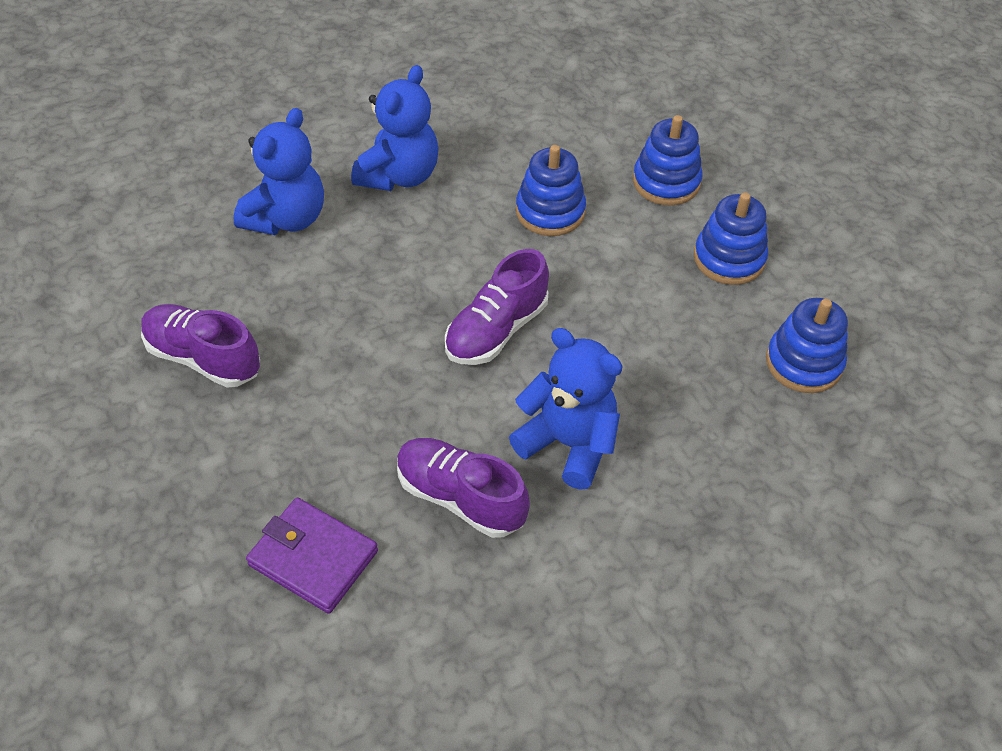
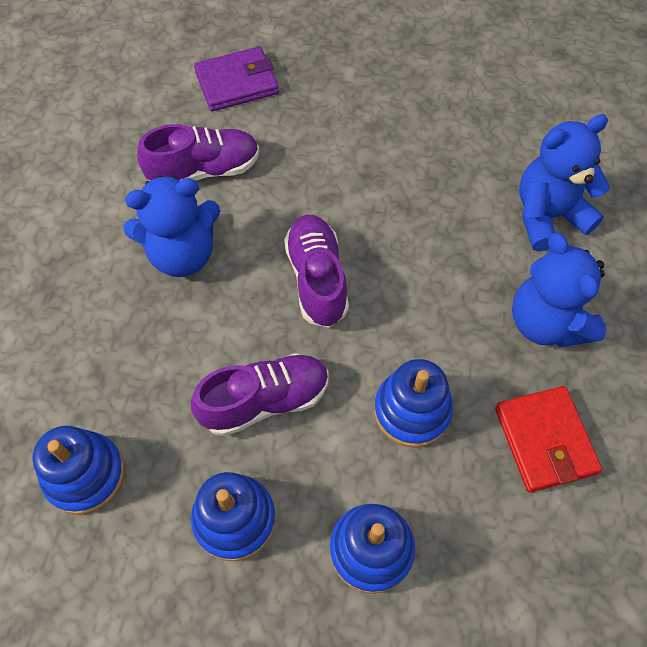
camera: 130 degrees right, 10 degrees up
purple shoe [141,304,260,388] -> purple shoe moved to [191,353,329,436]
blue teddy bear [233,108,324,235] -> blue teddy bear turned 90 degrees clockwise [519,114,610,251]
none -> red wallet [495,386,602,492]

